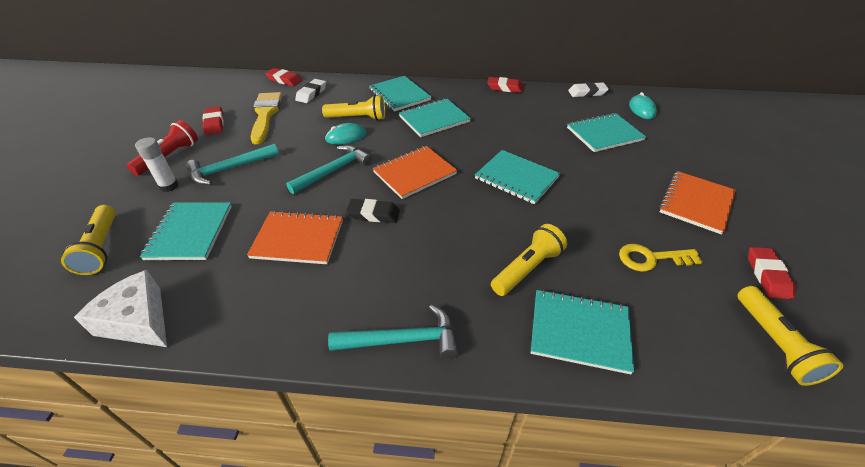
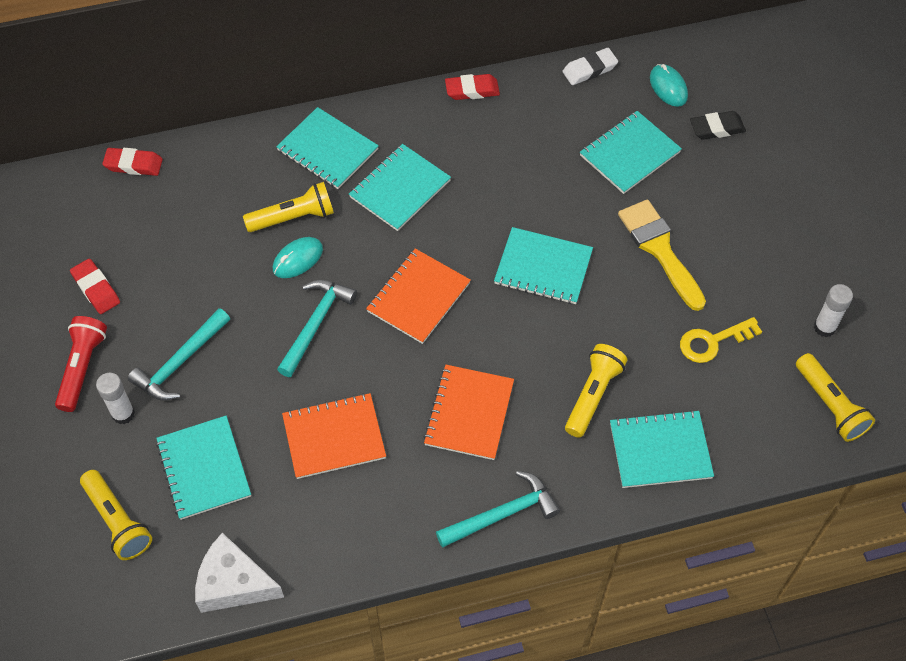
camera: 20 degrees left, 15 degrees up
yellow brush [251,92,282,144] -> yellow brush moved to [618,200,706,311]
white eraser [295,79,326,103] -> none
black eraser [346,199,400,223] -> black eraser moved to [690,111,746,140]
orange notebook [659,171,736,234] -> orange notebook moved to [423,365,514,460]
red eraser [748,247,796,299] -> white glue stick [814,284,853,337]

